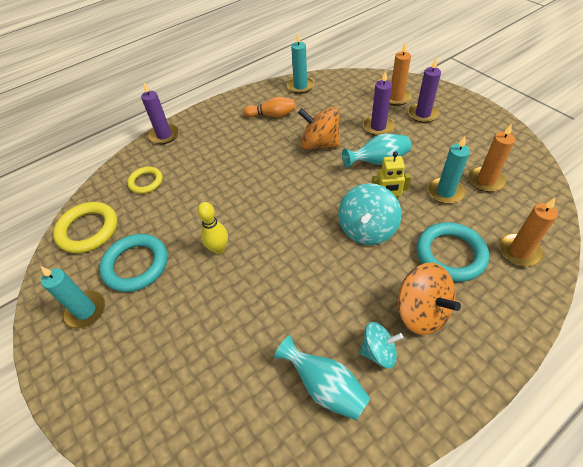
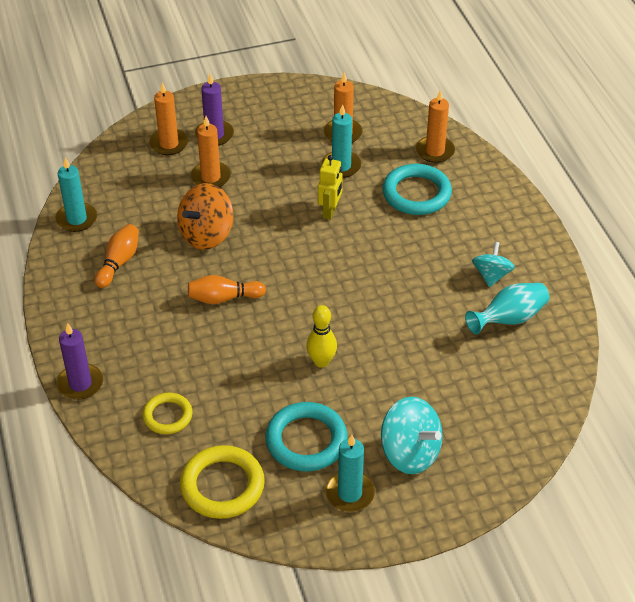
camera: 75 degrees left, 5 degrees down
turquoise spinning top [338,183,401,245] -> turquoise spinning top moved to [381,397,443,474]
turquoise vase [342,133,411,168] -> none
purple candle [363,71,394,136] -> orange candle [191,116,231,187]
orange spinning top [398,263,461,335] -> none
none -> orange bowling pin [188,275,266,304]

